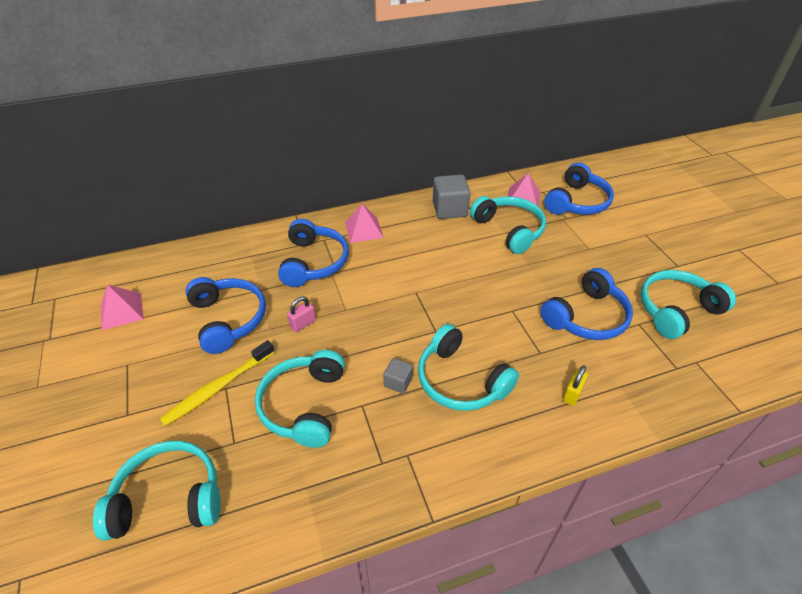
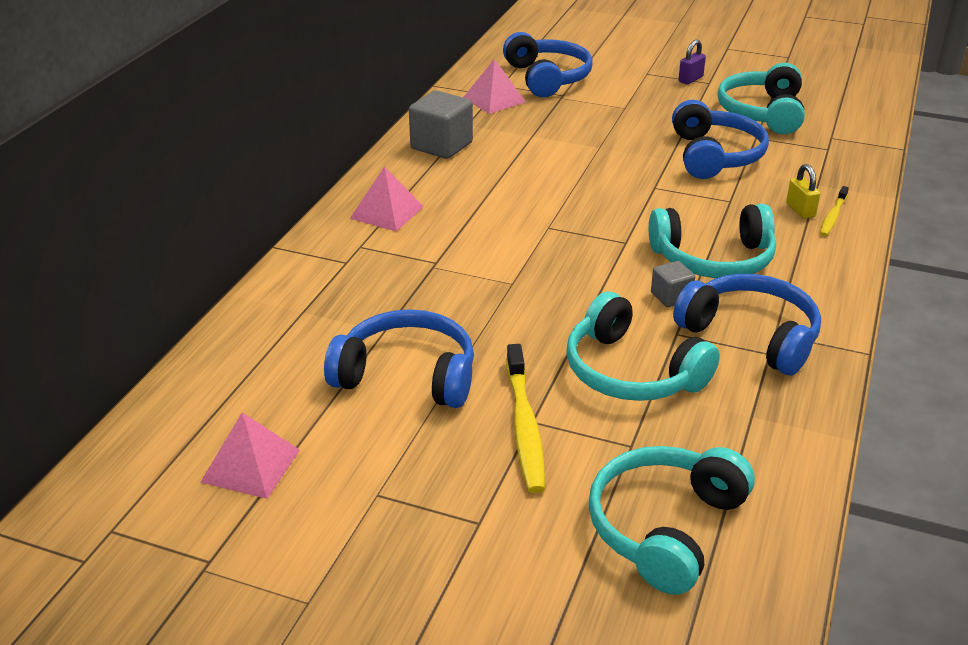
camera: 50 degrees left, 10 degrees down
blue headphones [278,219,349,287] -> blue headphones moved to [673,274,821,375]
pink padlock [287,296,316,332] -> none
turquoise headphones [470,196,546,254] -> none
none -> purple padlock [678,40,706,84]
none -> yellow toothbrush [820,186,849,236]

